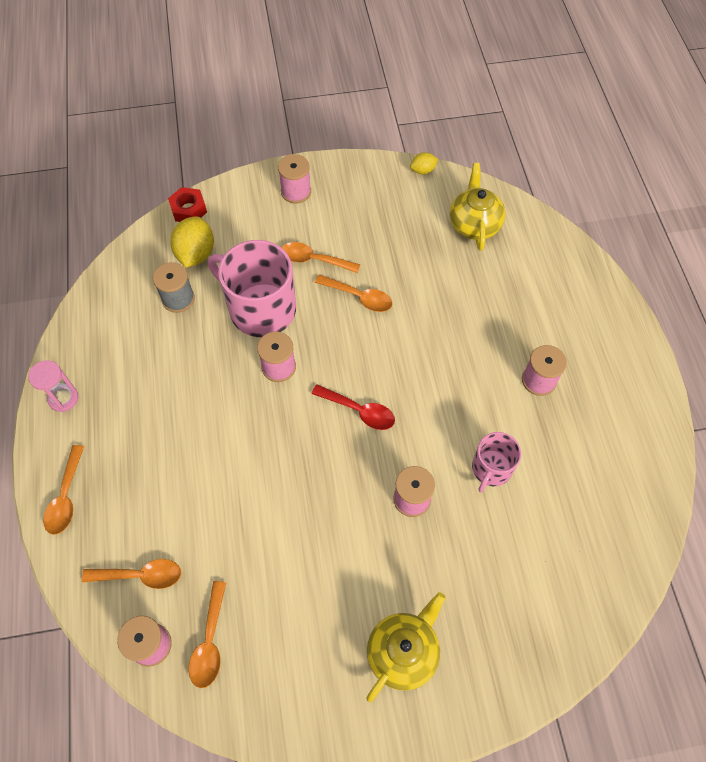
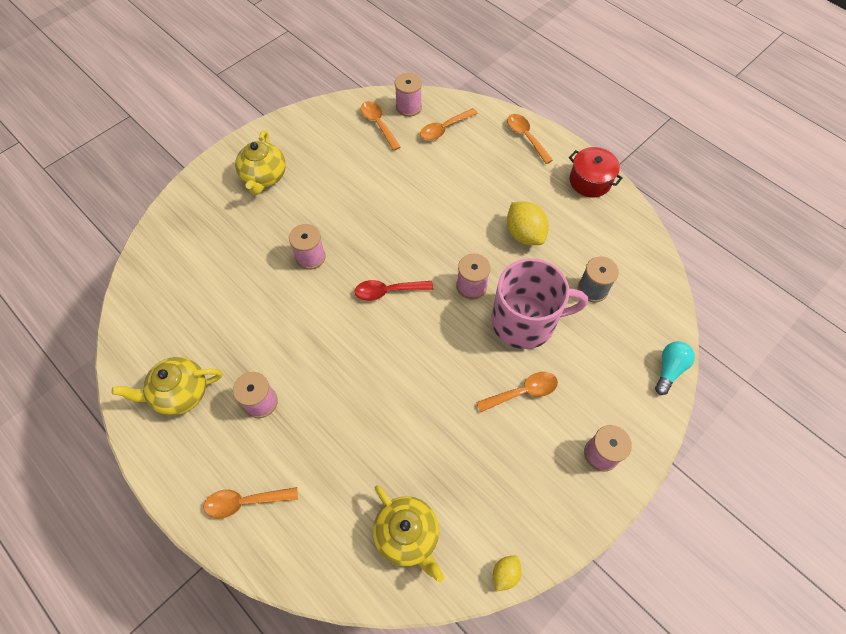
camera: 145 degrees right, 0 degrees up
pink hourglass [28,360,79,412] -> red pot [569,147,623,197]
red nut [168,187,207,222] -> turquoise light bulb [655,341,695,395]
yellow lemon [170,216,214,267] -> yellow lemon moved to [507,201,549,245]
orange spoon [315,274,393,312] -> orange spoon moved to [204,487,298,518]
pink mug [472,432,521,492] -> none
none -> yellow teapot [112,357,222,416]

